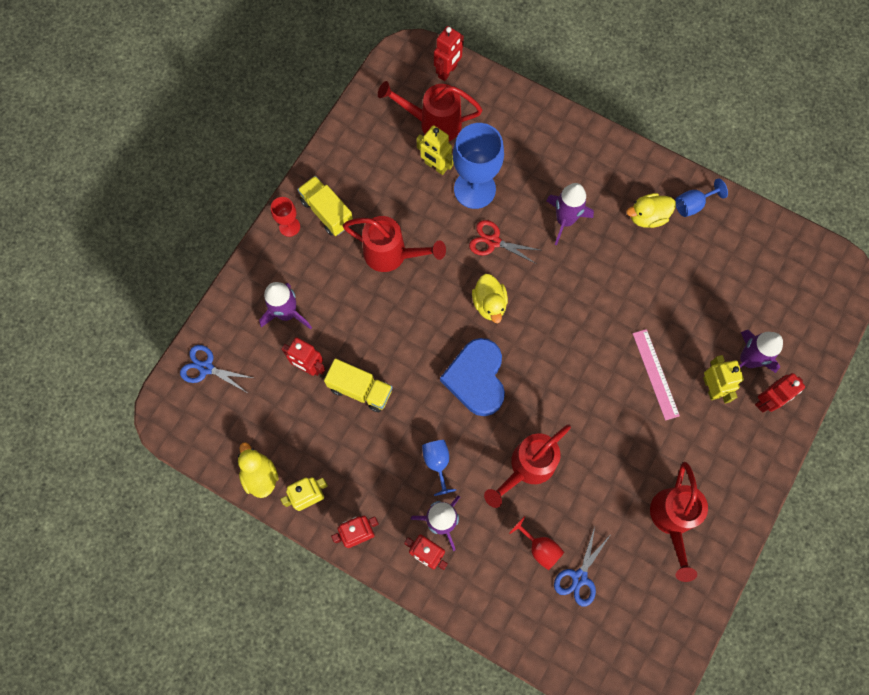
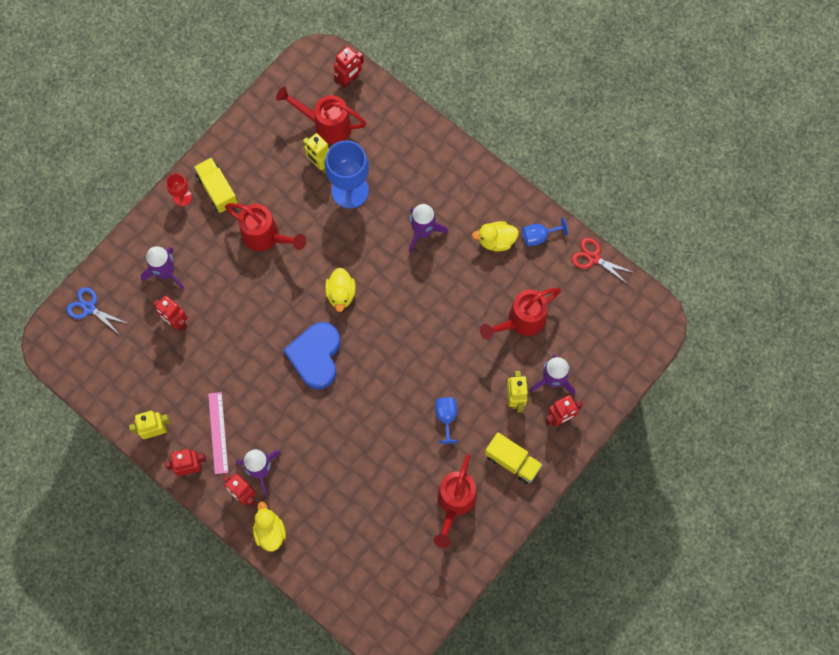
camera: 10 degrees right, 0 degrees up
yellow duck [238,442,279,498] -> yellow duck moved to [253,502,286,552]
yellow truck [324,359,393,412] -> yellow truck moved to [485,432,543,484]
blue goblet [422,440,456,496] -> blue goblet moved to [435,397,458,444]
red scissors [469,220,539,264] -> red scissors moved to [572,238,635,284]
red watering can [484,424,571,508] -> red watering can moved to [480,287,561,340]
red goblet [509,516,564,570] -> none
blue scissors [554,527,610,607] -> none
pink ruler [633,329,680,421] -> pink ruler moved to [208,392,228,474]

